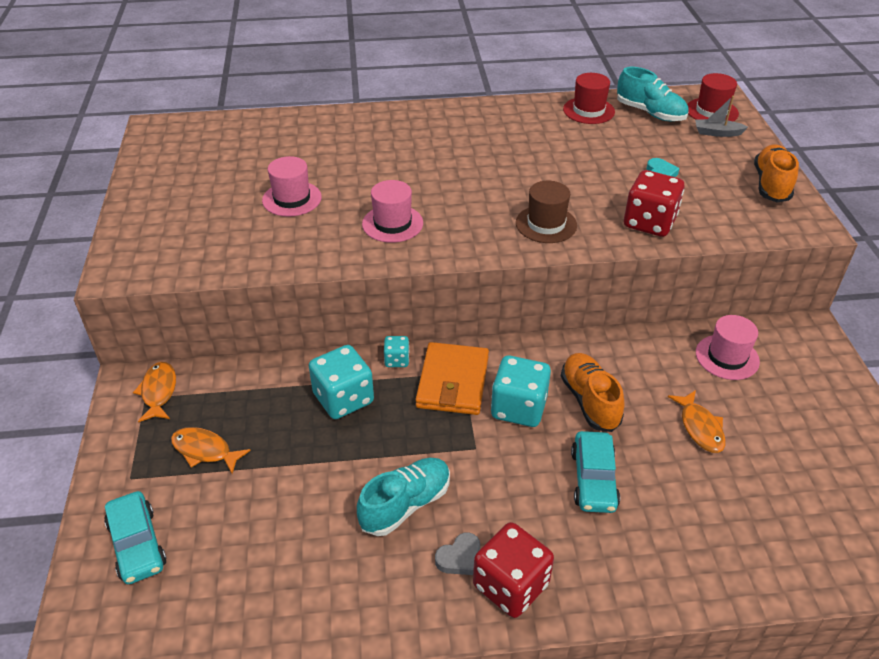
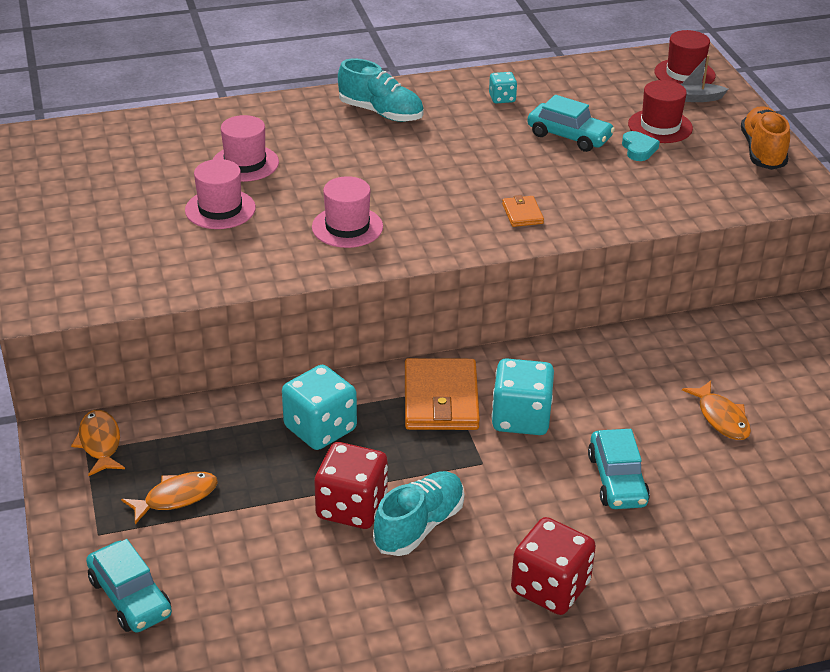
camera: 10 degrees left, 5 degrees down
orange fish [171,427,251,474] -> orange fish turned 135 degrees clockwise [121,472,218,524]
turquoise dice [384,336,409,367] -> turquoise dice moved to [489,72,517,104]
grey heart [435,532,480,575] -> none
brown hat [516,181,577,243] -> orange wallet [502,195,544,227]
orange shoe [561,353,625,432] -> none
red hat [563,73,615,124] -> red hat moved to [628,80,693,143]
turquoise shoe [617,67,689,121] -> turquoise shoe moved to [338,59,424,122]
red dice [624,170,685,237] -> red dice moved to [314,442,388,529]
pink hat [696,315,760,380] -> pink hat moved to [213,115,279,182]
none -> turquoise car [527,95,615,152]

